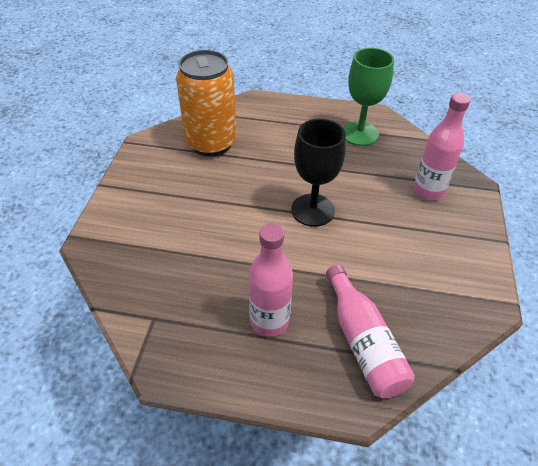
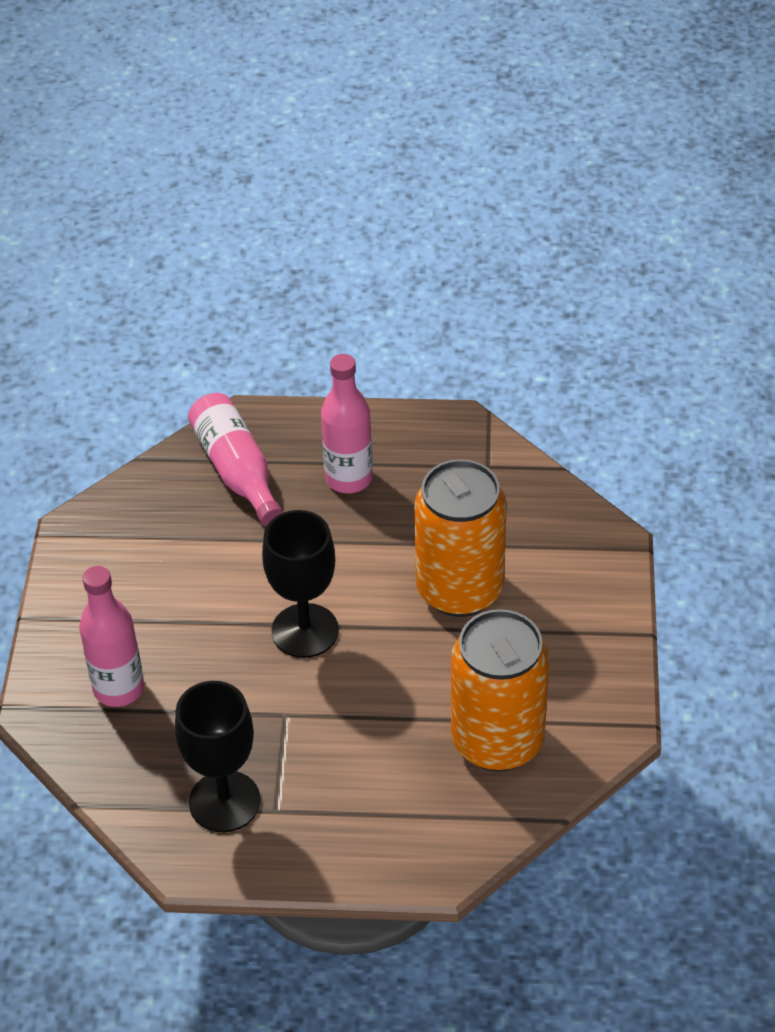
camera: 175 degrees right, 0 degrees up
green goblet [343,48,394,146] -> black goblet [175,681,261,832]
none -> orange can [414,459,507,617]

